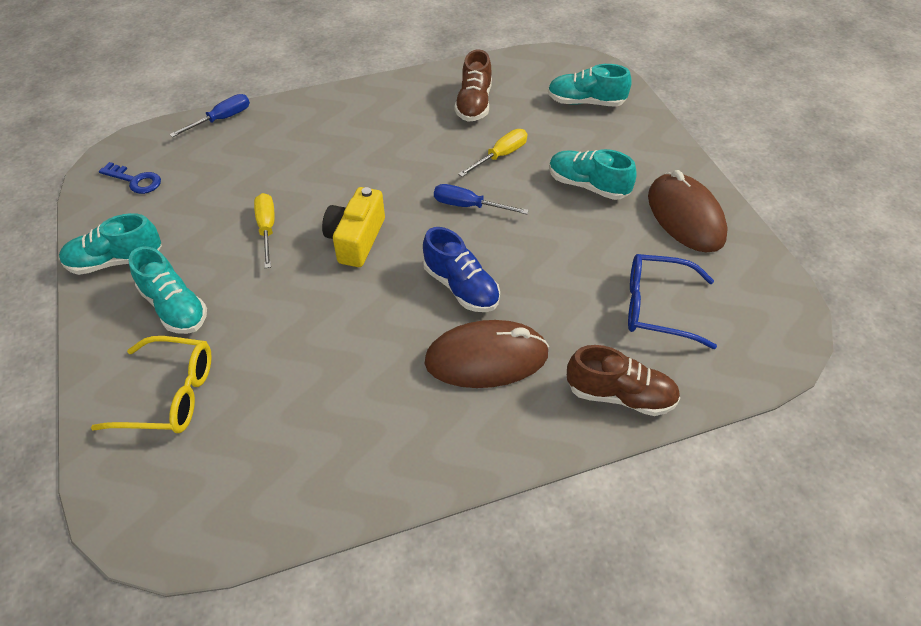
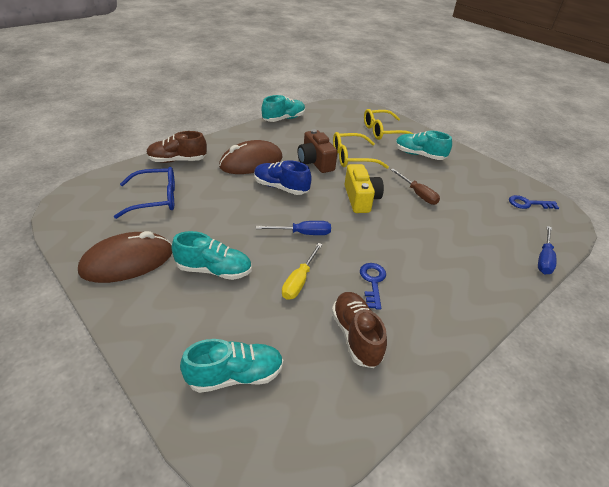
camera: 155 degrees right, 10 degrees down
turquoise shoe [59,213,162,275] -> turquoise shoe moved to [262,95,305,122]
yellow screwdriver [254,193,275,268] -> brown screwdriver [391,169,440,205]
brown mouse [648,170,728,252] -> brown mouse turned 75 degrees counterclockwise [78,231,172,283]
none -> brown camera [298,129,337,173]
none -> yellow glasses [333,132,389,169]
none -> blue key [360,263,386,310]

